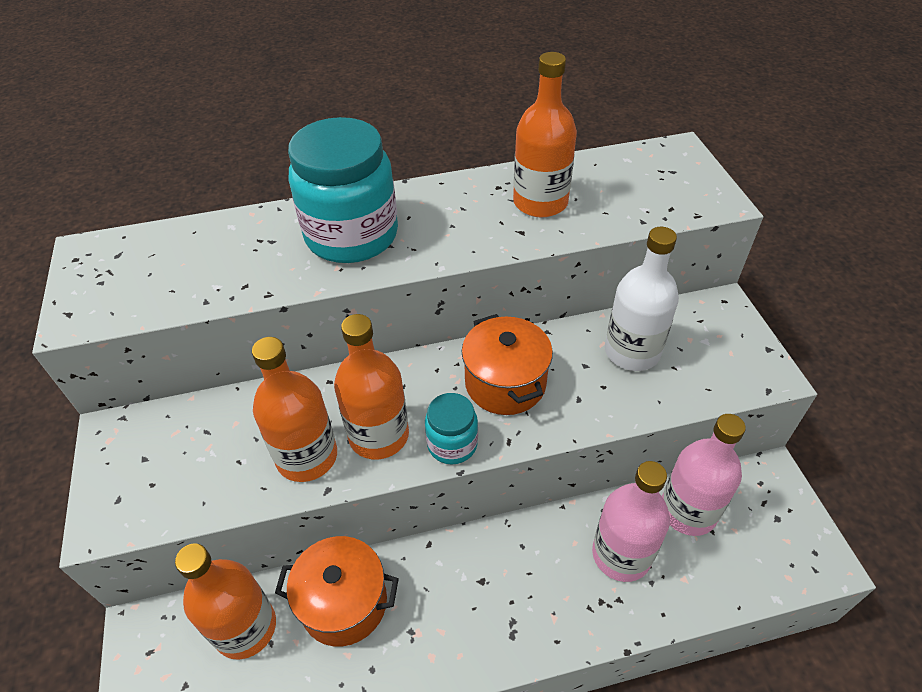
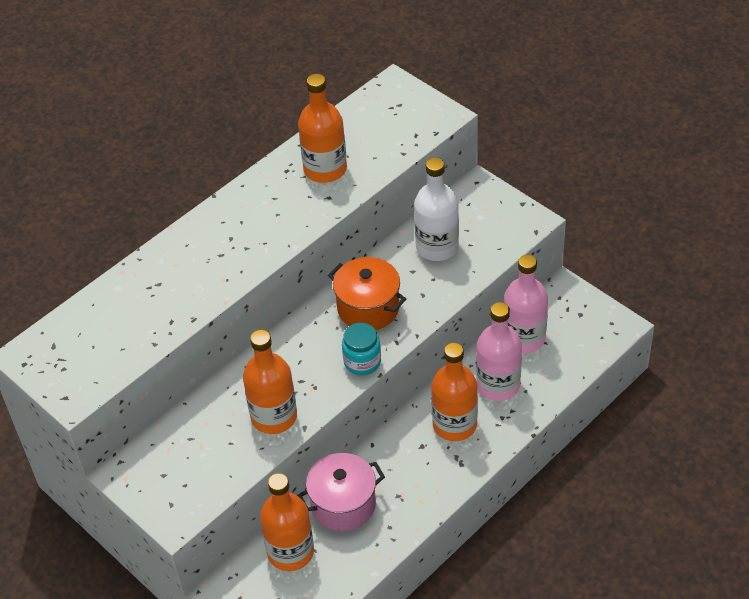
camera: 30 degrees left, 0 degrees up
orange pot [275,536,399,647] -> pink pot [297,453,385,532]
turquoise jar [288,117,398,263] -> none
orange bottle [334,314,409,459] -> orange bottle moved to [431,343,478,441]

